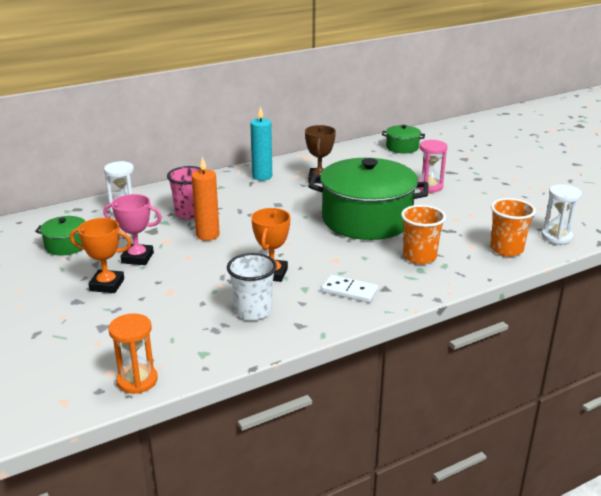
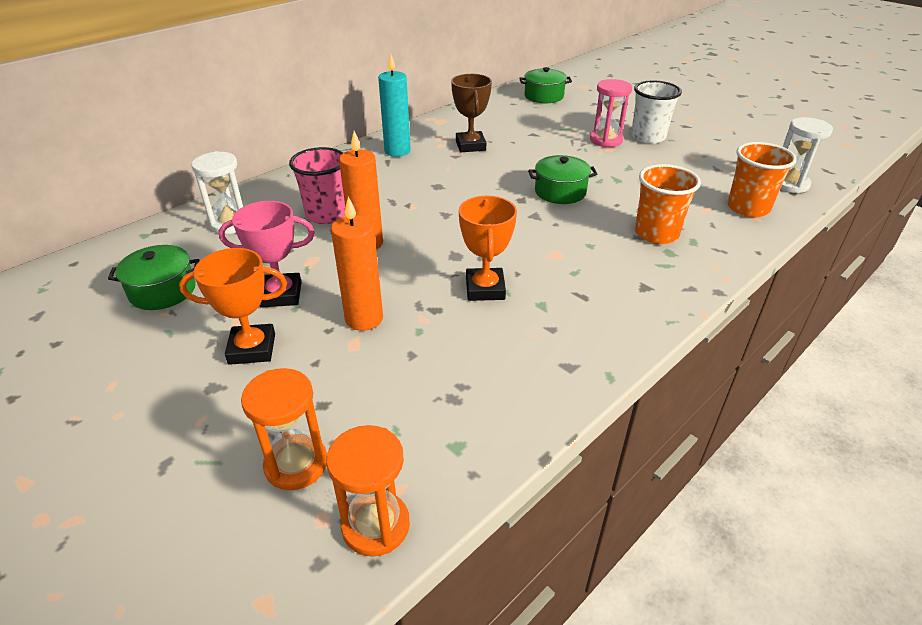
camera: 15 degrees left, 10 degrees up
white cup [227,253,277,320] -> white cup moved to [631,81,682,144]
green pot [308,158,429,240] -> green pot [528,155,597,204], size x0.44
white domino [321,275,378,303] -> none
none -> orange hourglass [241,368,327,490]
none -> orange candle [331,197,383,331]

